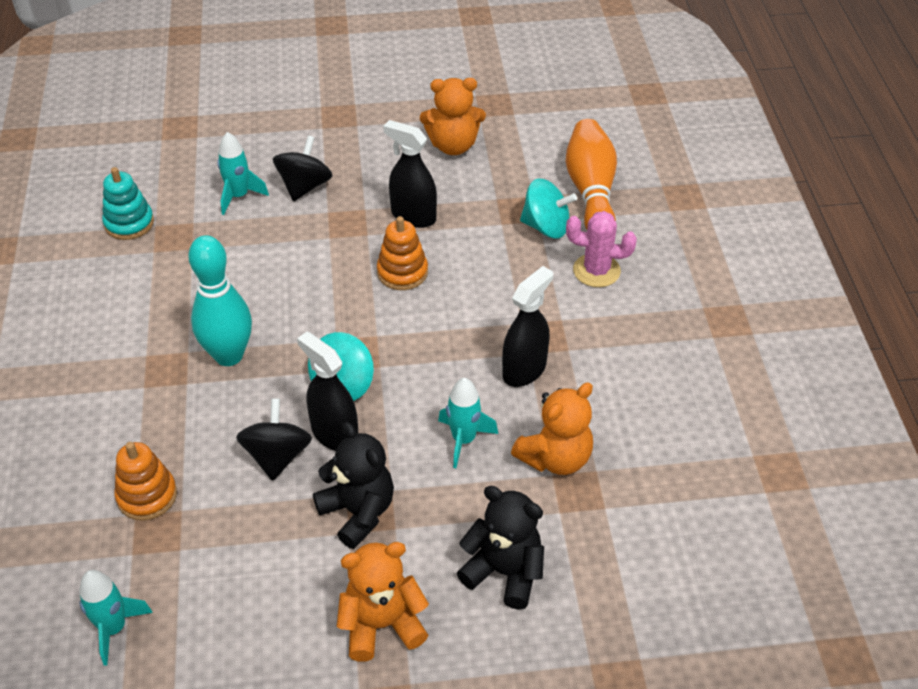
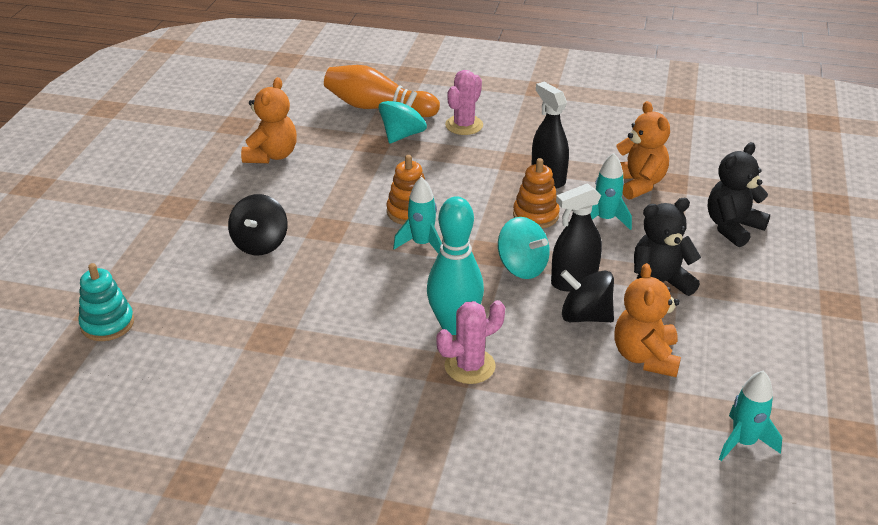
camera: 70 degrees left, 10 degrees down
turquoise stacking toy [102,167,154,240] -> turquoise stacking toy moved to [78,263,134,341]
orange stacking toy [115,442,177,521] -> orange stacking toy moved to [513,158,560,229]
turquoise rocket [217,132,269,215] -> turquoise rocket moved to [393,177,442,254]
black spinning top [273,135,332,201] -> black spinning top turned 120 degrees counterclockwise [228,194,287,255]
orange teddy bear [337,542,429,662] -> orange teddy bear moved to [614,263,681,377]
black spray bottle [383,120,437,228] -> none
none -> pink cactus [436,300,505,384]

